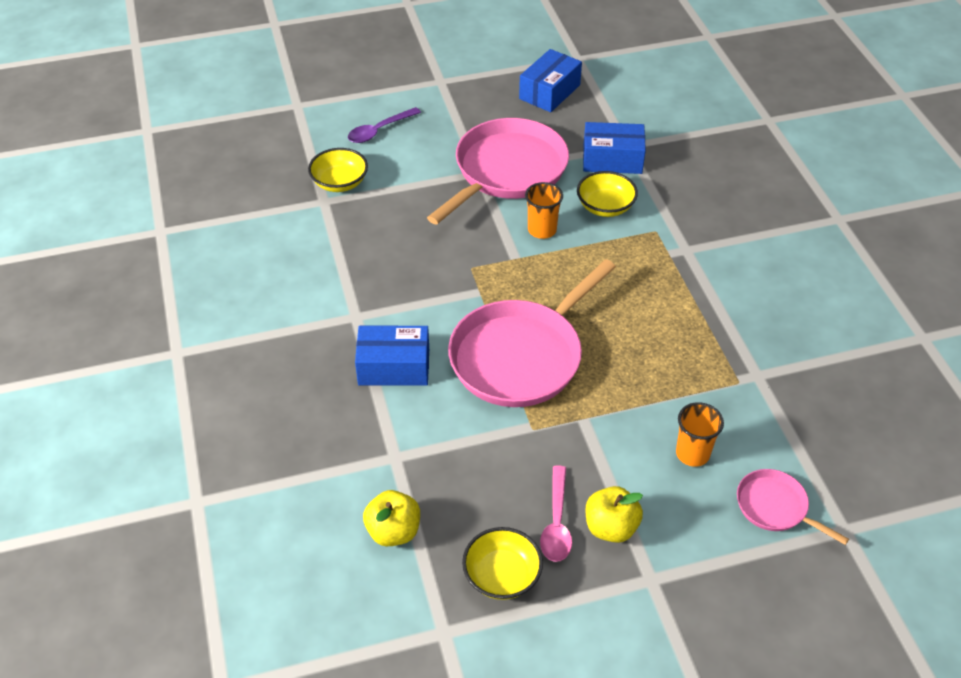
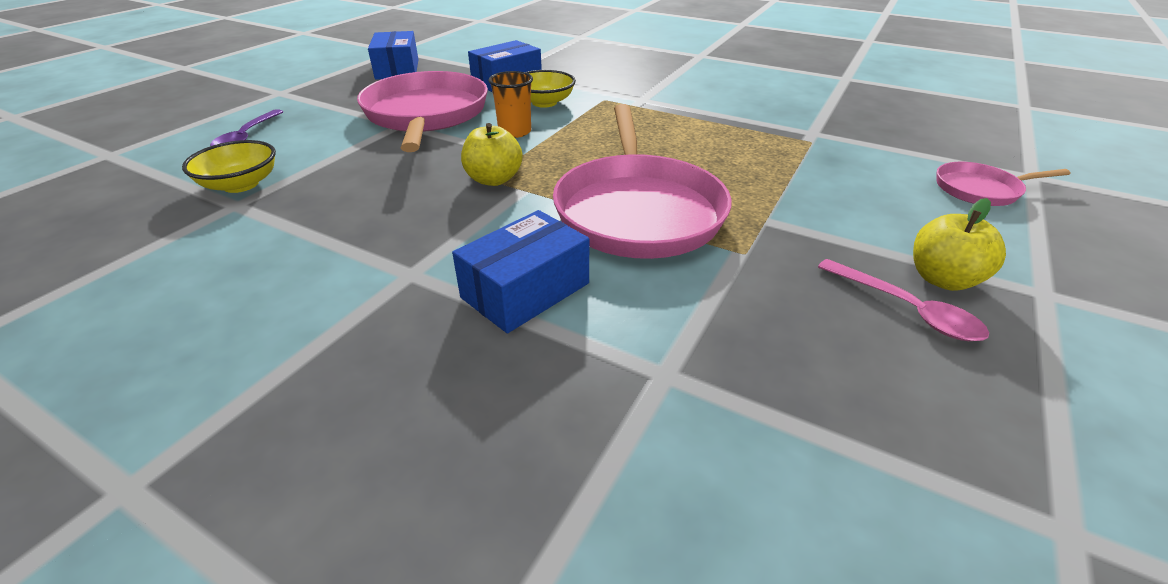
camera: 45 degrees left, 10 degrees down
yellow apple [363,490,420,546] -> yellow apple moved to [461,123,523,186]
yellow bowl [462,527,543,600] -> none
orange cup [676,402,724,467] -> none

